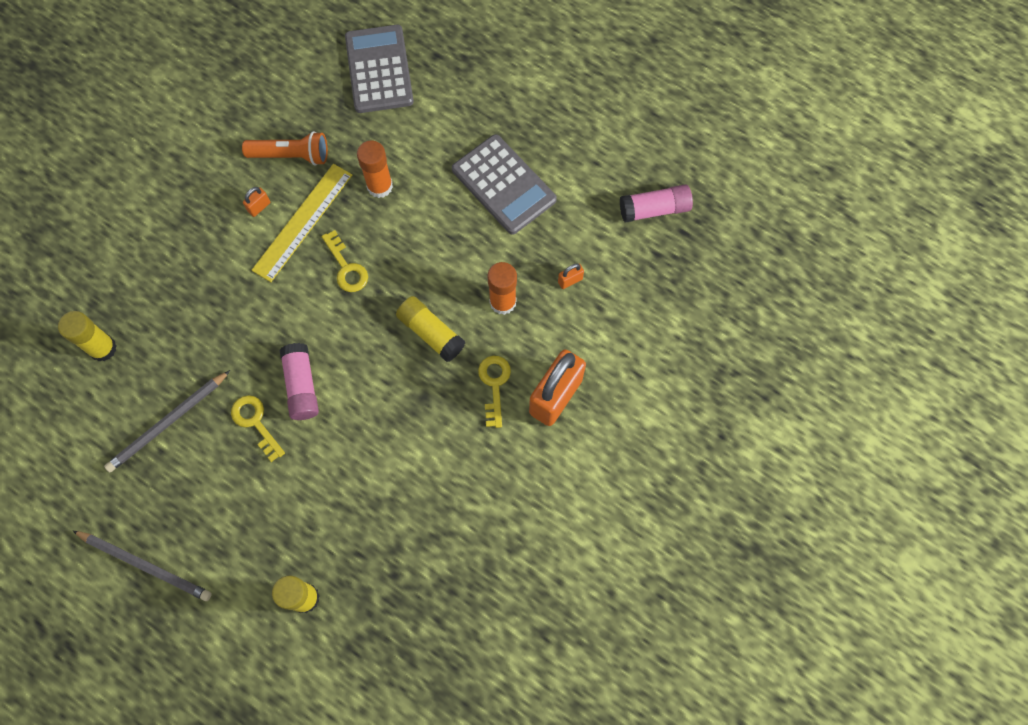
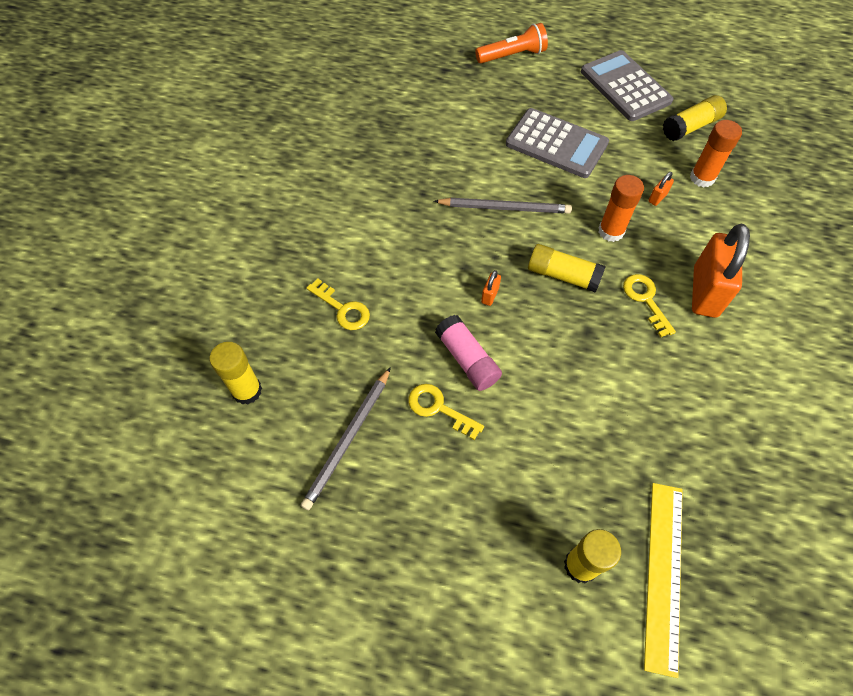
camera: 20 degrees left, 10 degrees down
grey pencil [73,531,212,601] -> grey pencil moved to [434,198,572,214]
orange flashlight [242,131,328,166] -> orange flashlight moved to [475,23,548,63]
orange padlock [243,187,270,217] -> orange padlock moved to [481,270,501,306]
yellow ruler [251,164,352,282] -> yellow ruler moved to [644,483,683,678]
yellow key [321,230,368,292] -> yellow key moved to [307,278,370,330]
grey calculator [345,25,414,113] -> grey calculator moved to [581,50,673,121]
orange glue stick [357,140,393,198] -> orange glue stick moved to [690,120,742,188]
pink glue stick [620,184,693,223] -> yellow glue stick [663,95,727,141]

